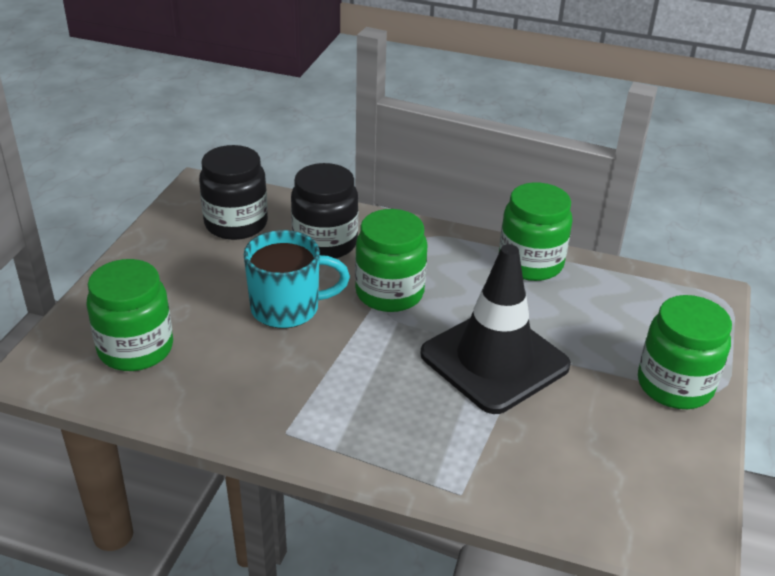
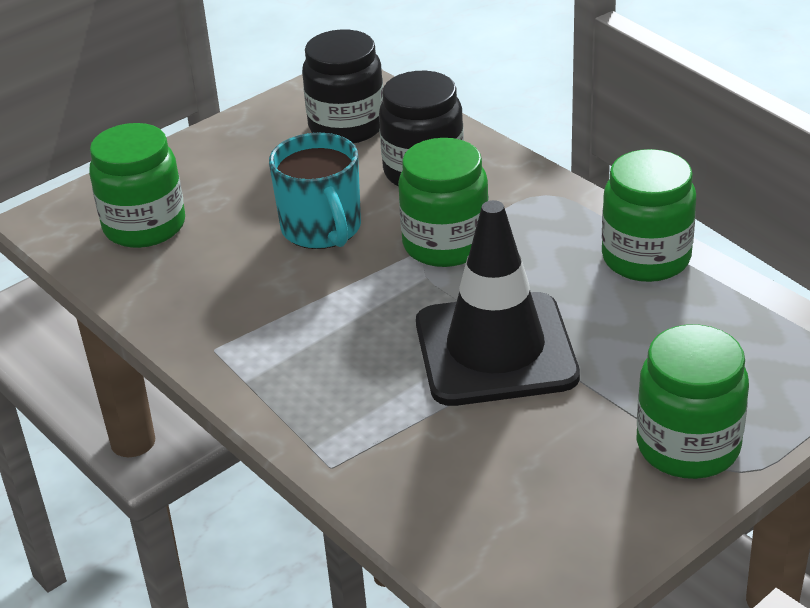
camera: 35 degrees right, 0 degrees up
turquoise mug [244,230,350,328] -> turquoise mug turned 45 degrees clockwise [269,133,361,249]

